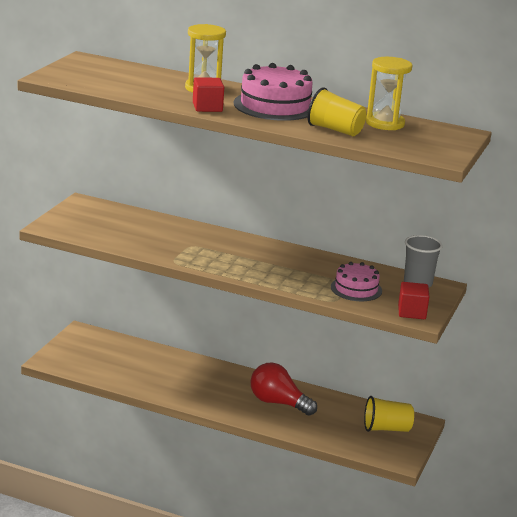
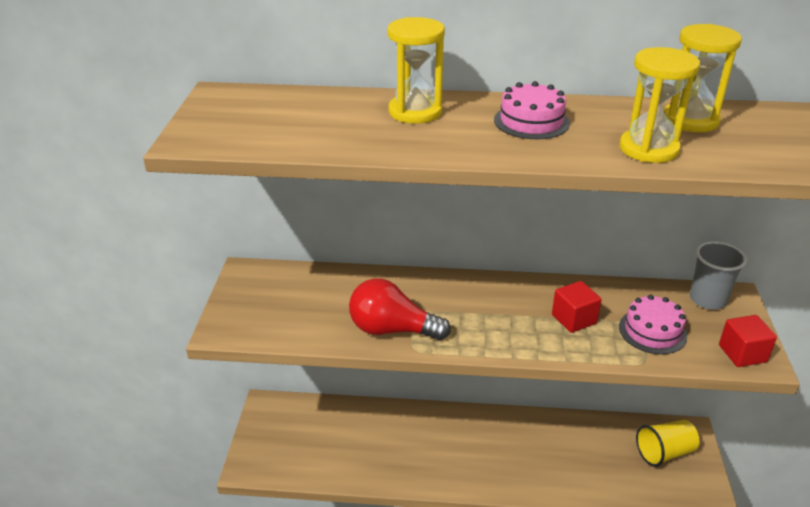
camera: 15 degrees left, 10 degrees up
red cube [193,77,224,112] -> red cube moved to [552,281,602,333]
pink cake [234,63,313,121] -> pink cake [494,81,570,139], size x0.63
red light bulb [250,362,317,416] -> red light bulb moved to [349,278,451,340]
yellow cup [307,87,366,136] -> yellow hourglass [619,47,700,163]

